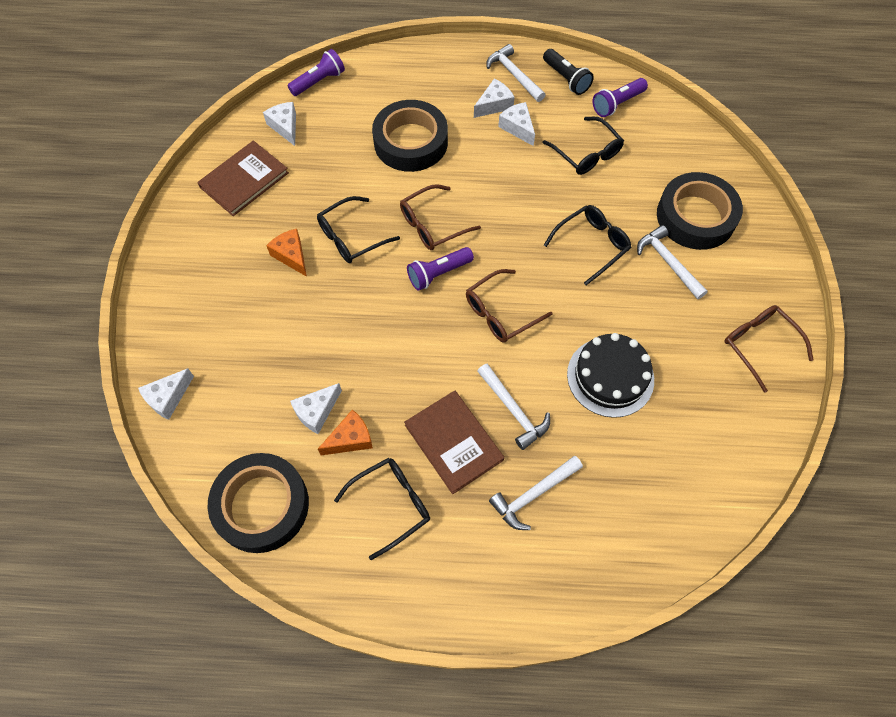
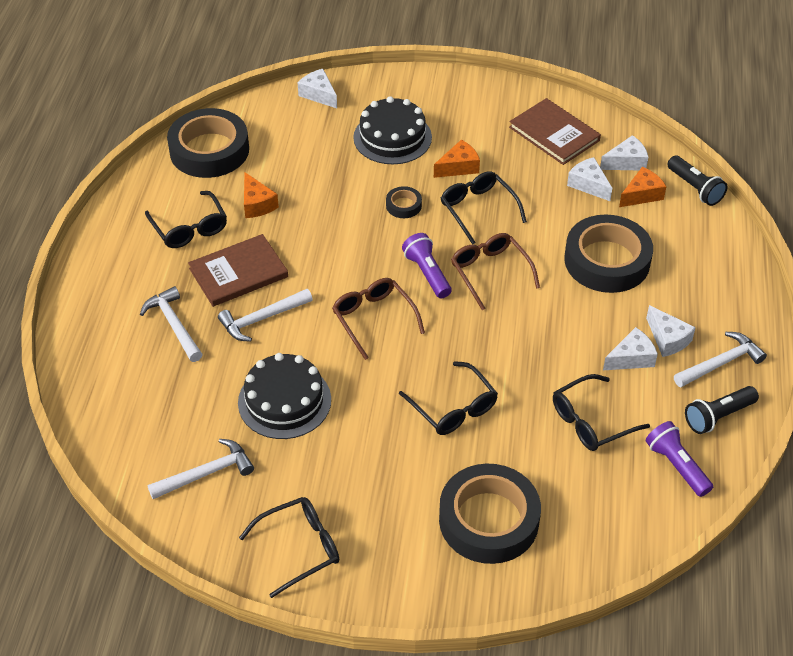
camera: 95 degrees right, 15 degrees down
purple flashlight [287,49,345,96] -> black flashlight [667,155,727,206]
white cheese [290,383,342,434] -> white cheese moved to [567,157,612,201]
white hammer [637,225,708,299] -> white hammer moved to [147,439,254,499]
brown glasses [724,305,814,393] -> black glasses [239,497,339,598]
none -> black cake [353,96,432,164]
none -> black tape [386,186,422,218]
none -> orange cheese [619,166,667,207]

